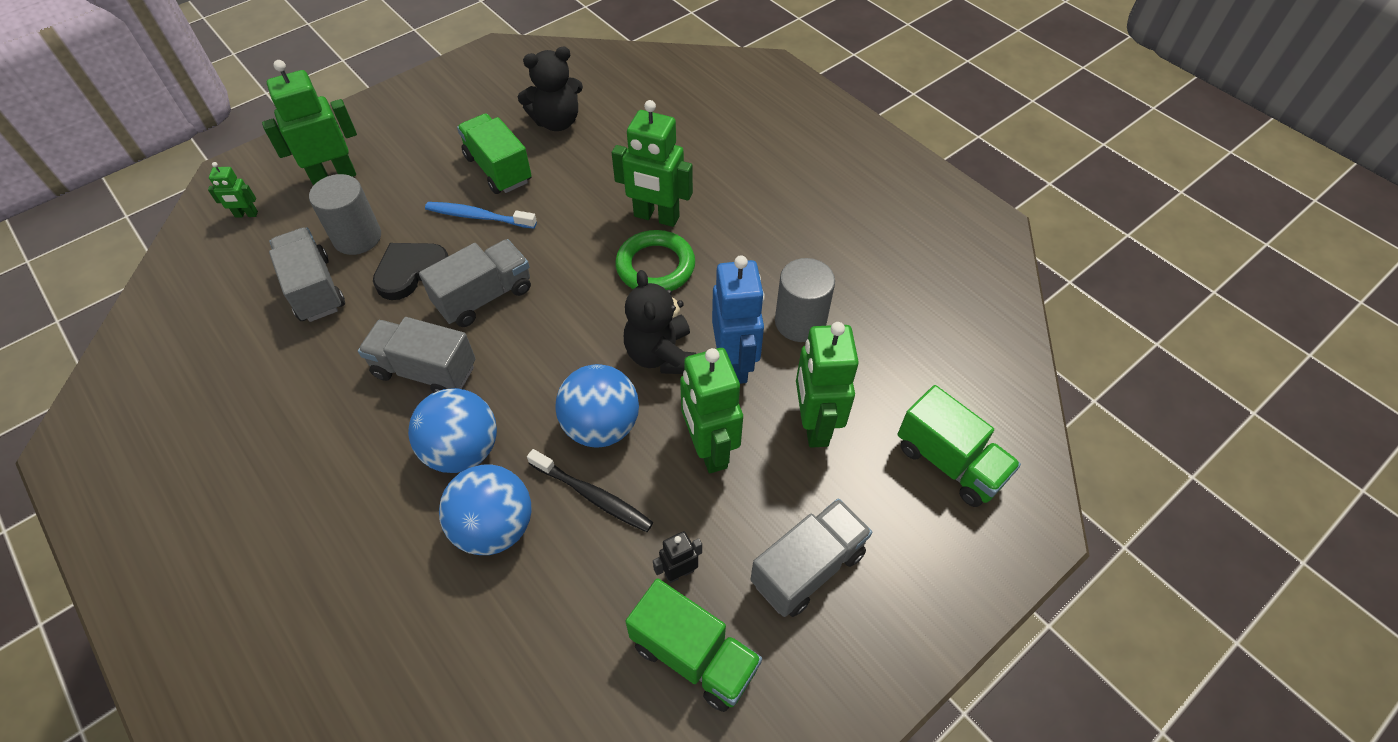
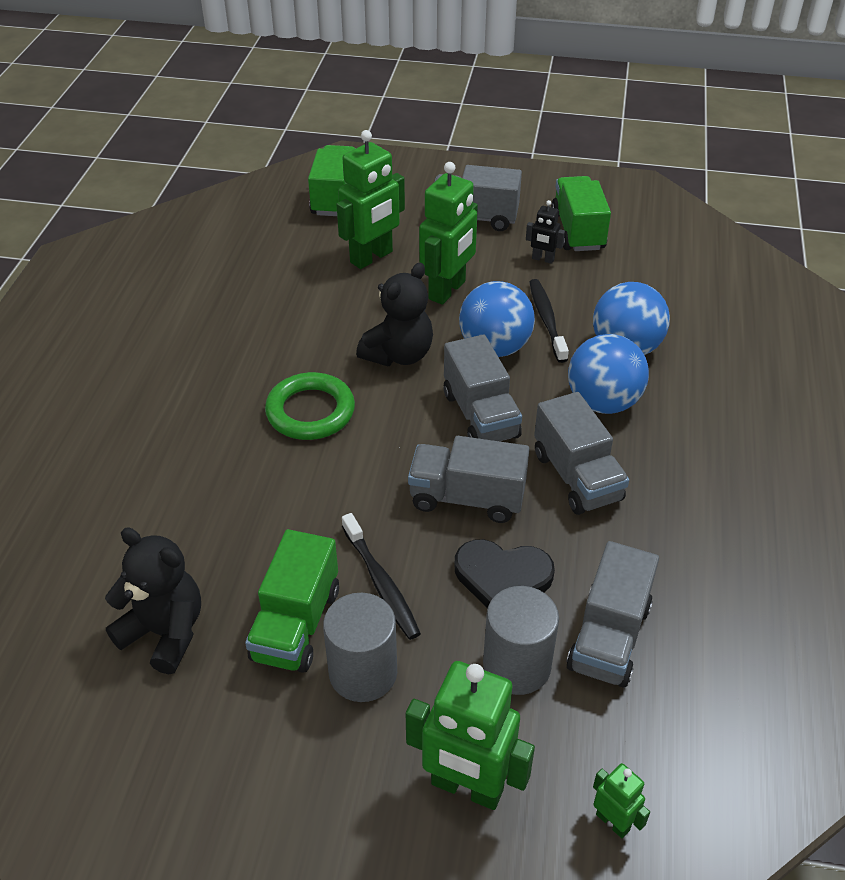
camera: 130 degrees left, 10 degrees down
blue toothbrush [425,202,537,229] -> black toothbrush [342,513,421,640]
green robot [612,100,693,227] -> none
blue robot [712,255,765,384] -> none
grey cylinder [775,258,835,342] -> grey cylinder moved to [323,593,397,702]
none -> grey truck [444,335,522,441]

